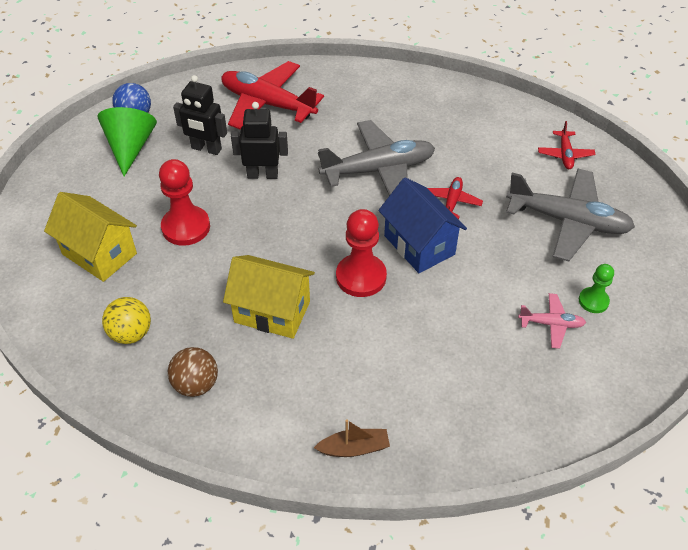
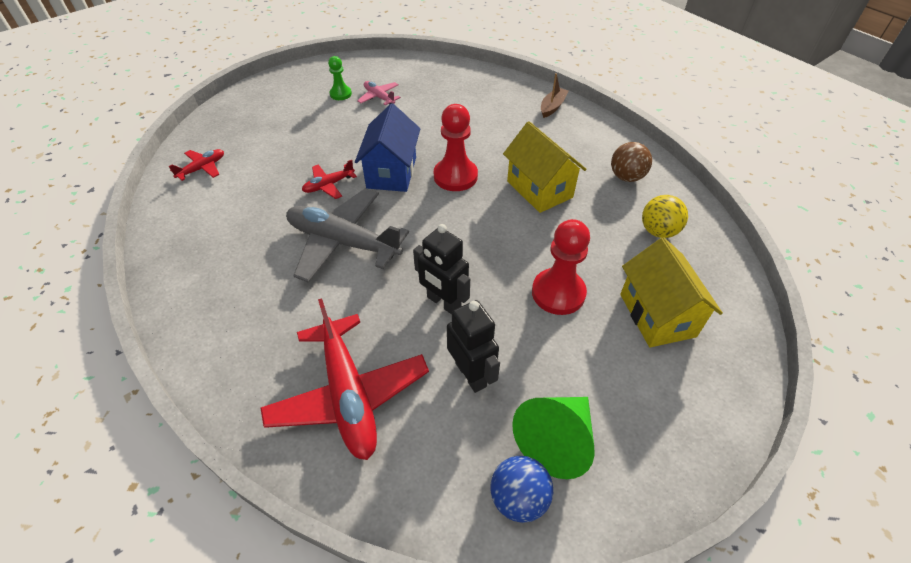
camera: 140 degrees left, 0 degrees up
brown boat [314,419,390,457] -> brown boat turned 90 degrees clockwise [541,73,569,118]
grey plane [506,168,635,261] -> none

